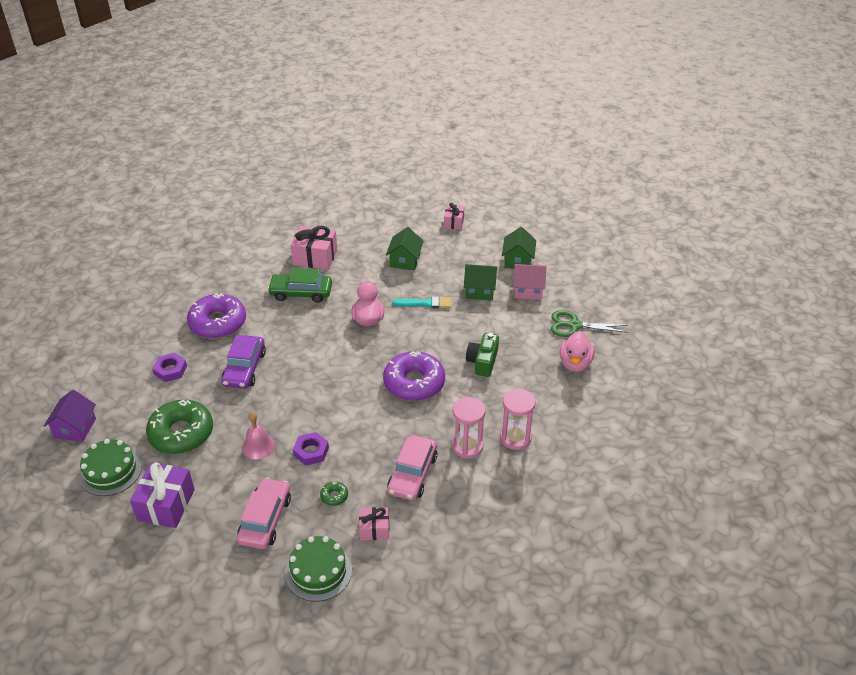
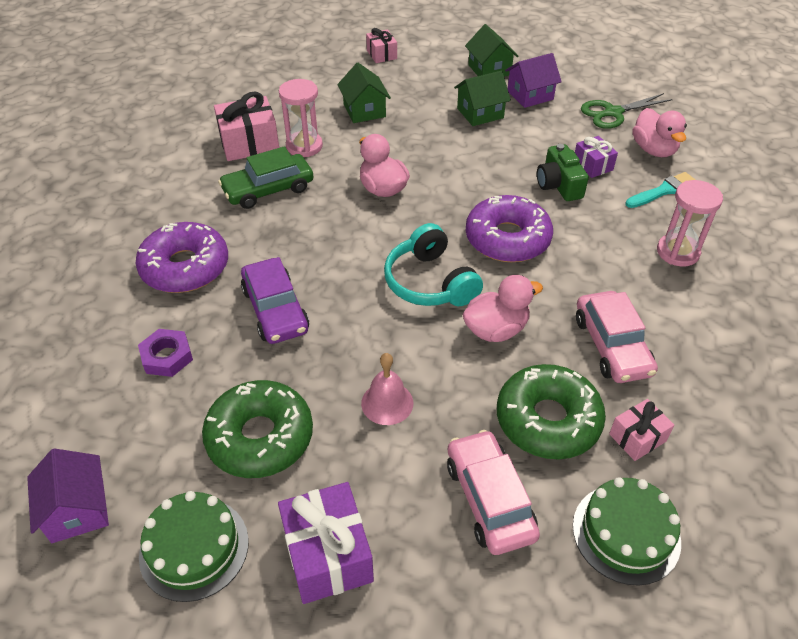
camera: 30 degrees left, 5 degrees up
purple nut [293,432,329,465] -> none
green donut [320,481,348,506] -> green donut [497,364,606,459], size x2.47
turquoise brush [393,296,451,308] -> turquoise brush moved to [626,172,696,208]
pink hourglass [452,397,486,459] -> pink hourglass moved to [279,79,323,157]
pink house [513,264,546,300] -> purple house [505,53,562,108]
none -> turquoise headphones [384,223,483,306]
none -> pink duck [462,275,543,342]
none -> purple gift [575,136,618,178]

